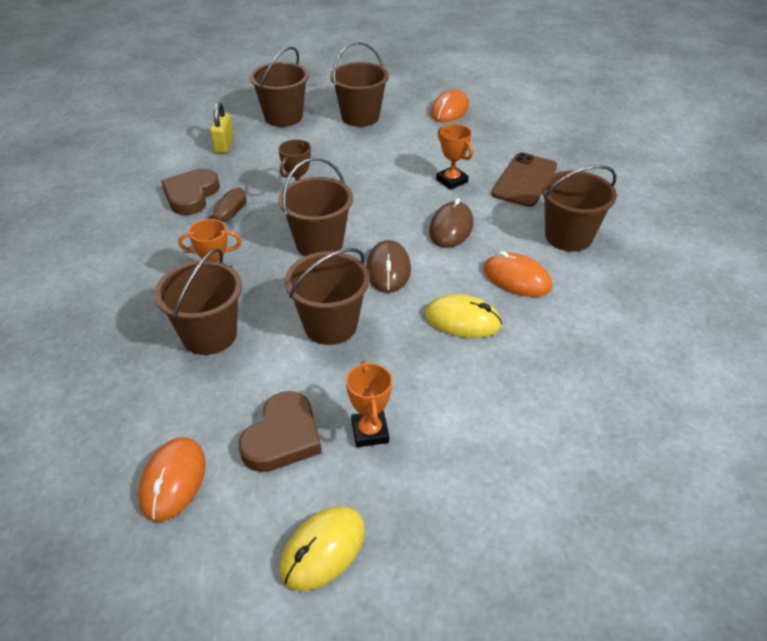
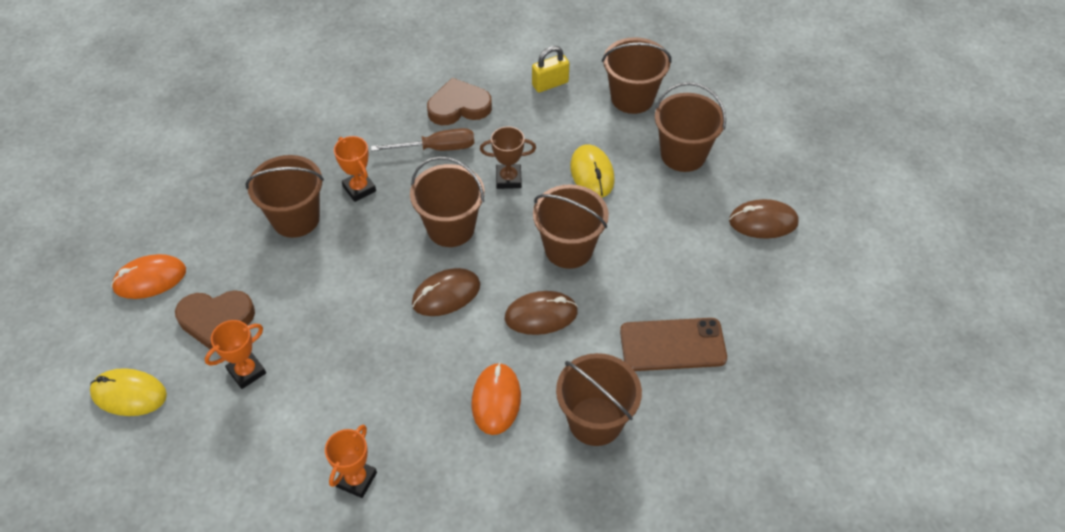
camera: 60 degrees right, 10 degrees up
brown bucket [285,248,370,345] -> brown bucket moved to [533,184,609,269]
yellow mouse [425,294,502,338] -> yellow mouse moved to [570,144,615,197]
orange mouse [431,89,469,122] -> brown mouse [729,199,799,239]
orange trophy [436,124,473,190] -> orange trophy moved to [325,424,377,498]

